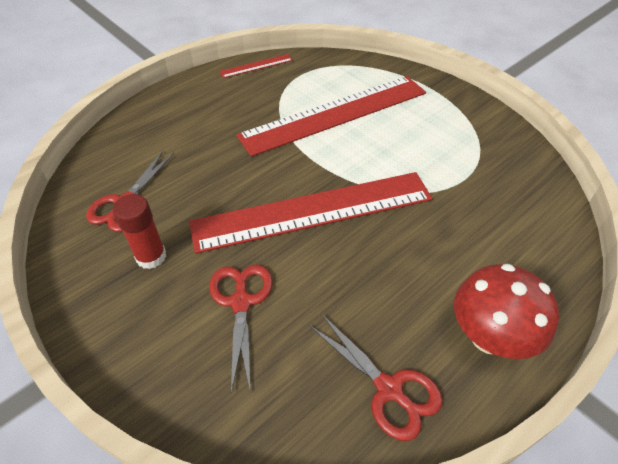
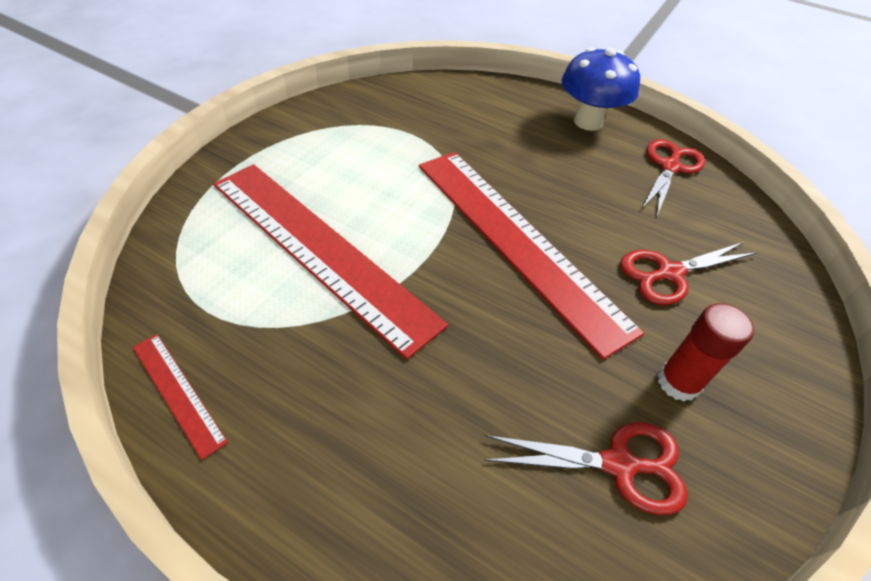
camera: 110 degrees left, 0 degrees up
red mushroom [454,264,559,359] -> blue mushroom [561,47,640,131]

